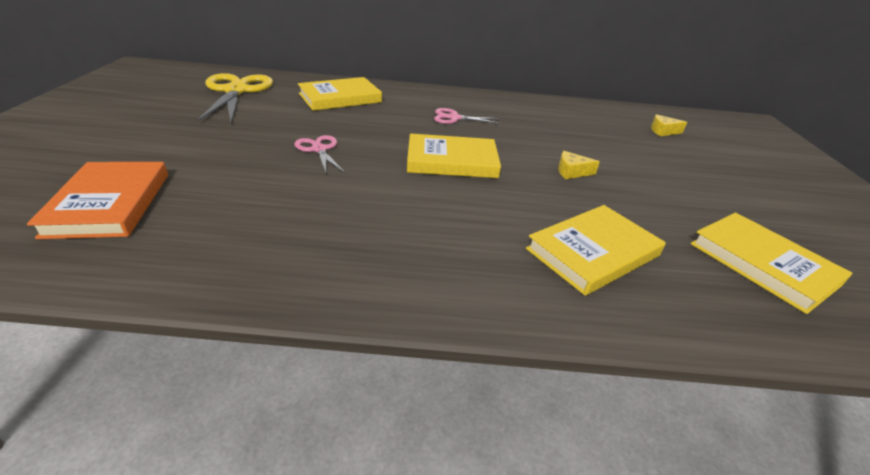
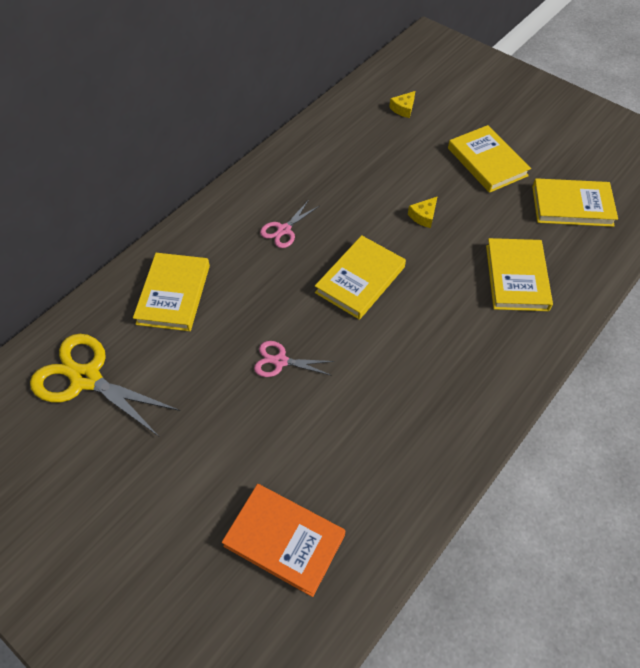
camera: 50 degrees left, 20 degrees up
none -> yellow book [448,125,531,193]

